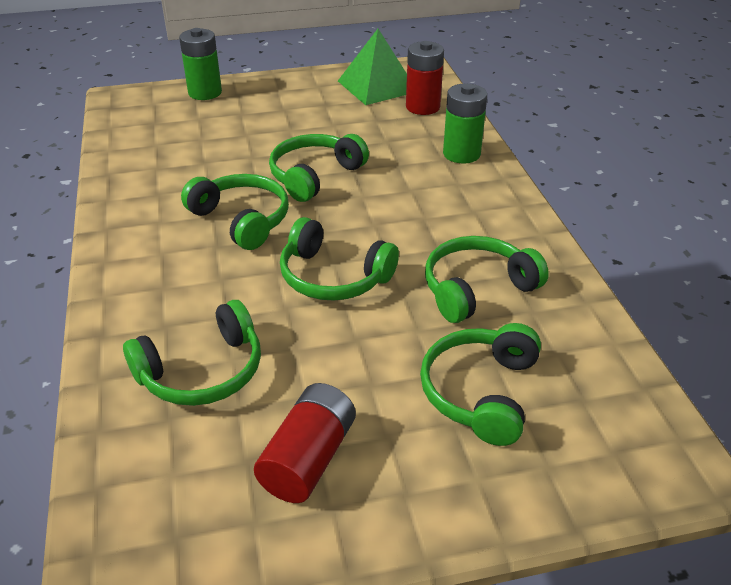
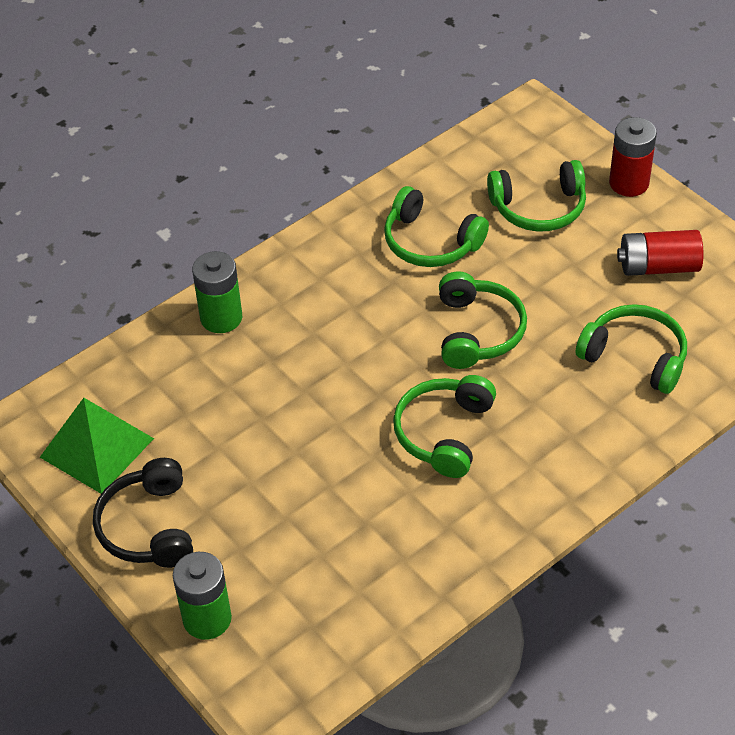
camera: 115 degrees left, 10 degrees up
green headphones [269,134,369,202] -> none
red battery [406,41,444,115] -> red battery moved to [609,117,657,197]
none -> black headphones [93,458,193,568]

